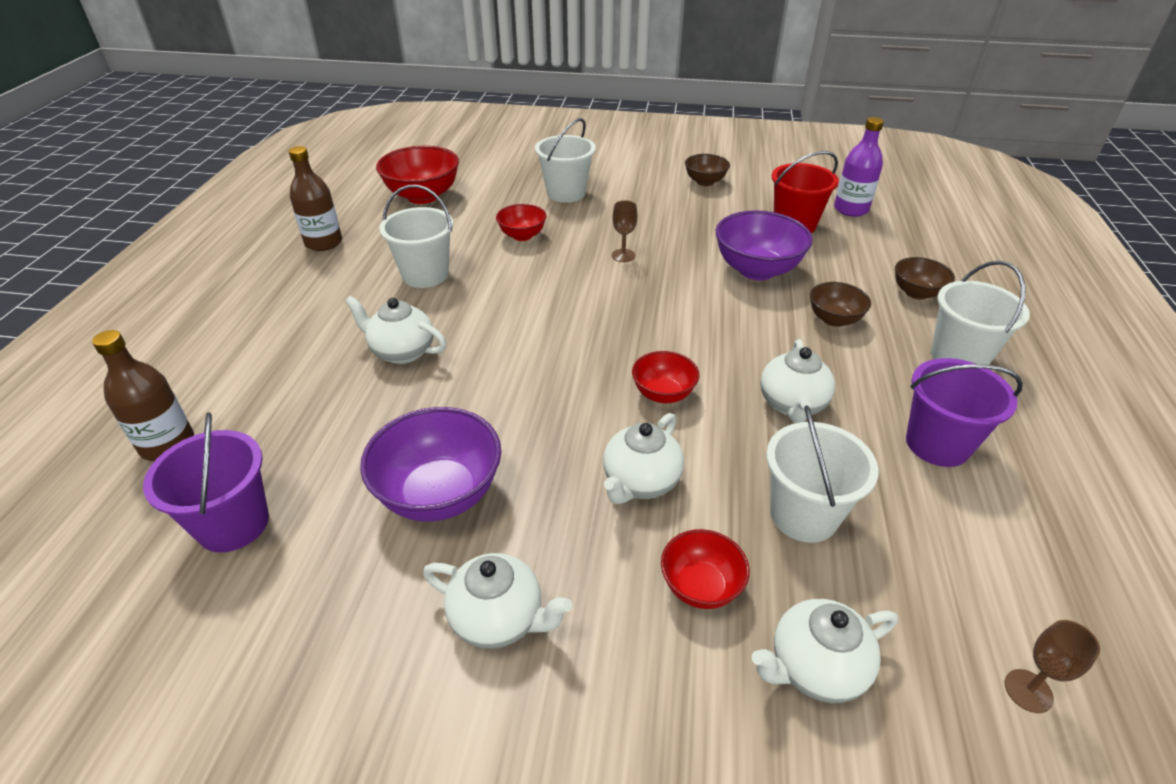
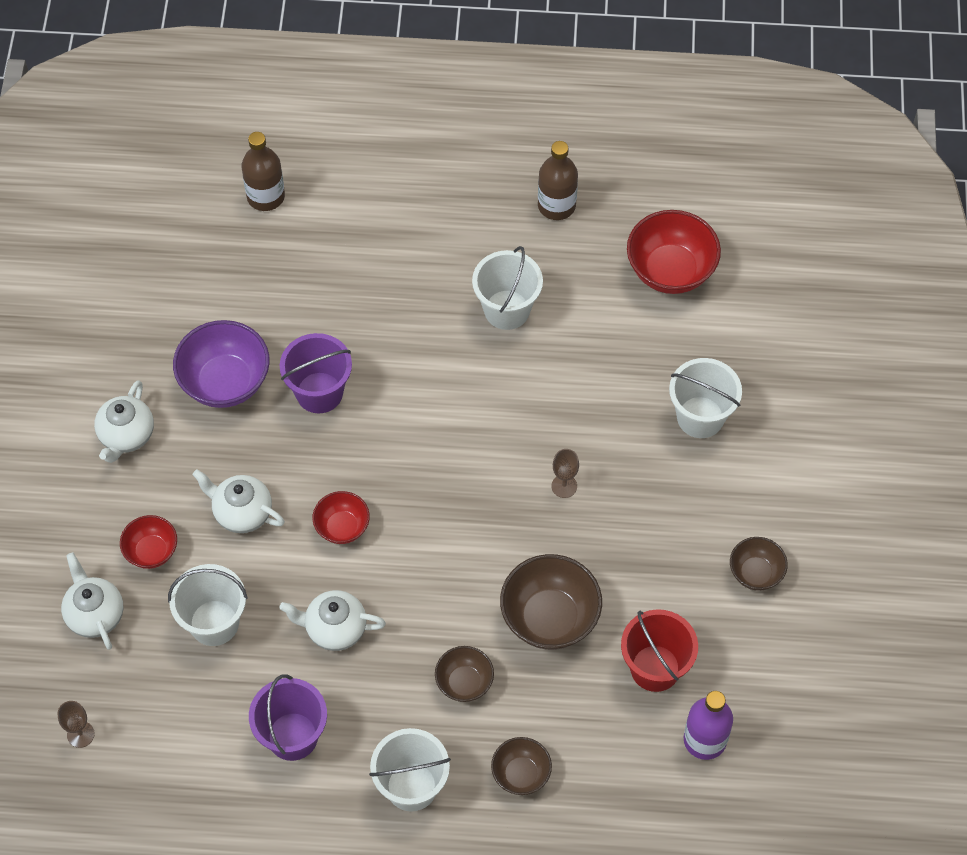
camera: 85 degrees right, 20 degrees up
purple bucket [143,412,269,552] -> purple bucket moved to [280,333,352,413]
white teapot [345,296,446,364] -> none
red bowl [496,204,547,241] -> none
purple bowl [716,210,813,280] -> brown bowl [500,554,602,650]

